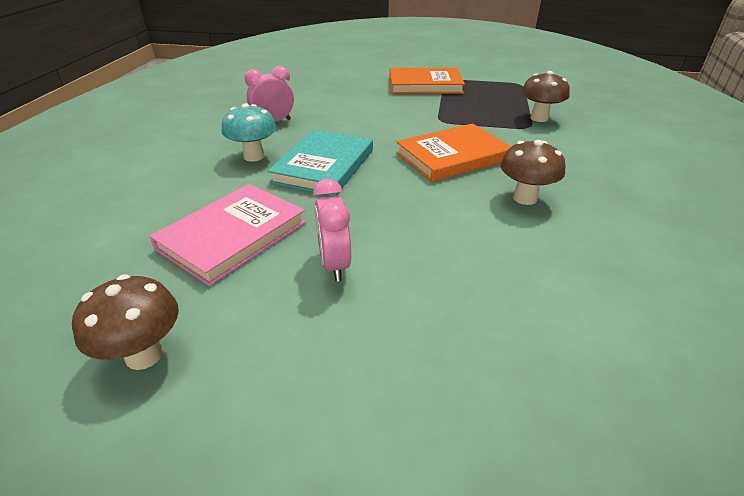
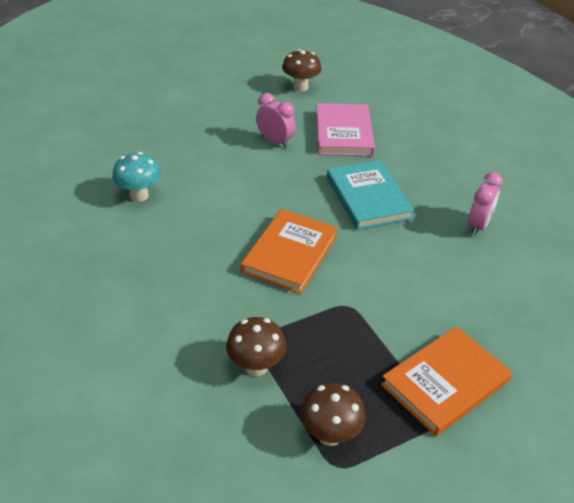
camera: 140 degrees right, 5 degrees up
turquoise mushroom [222,103,277,162] -> turquoise mushroom moved to [112,152,161,202]
brown mushroom [500,140,565,205] -> brown mushroom moved to [300,383,366,446]

